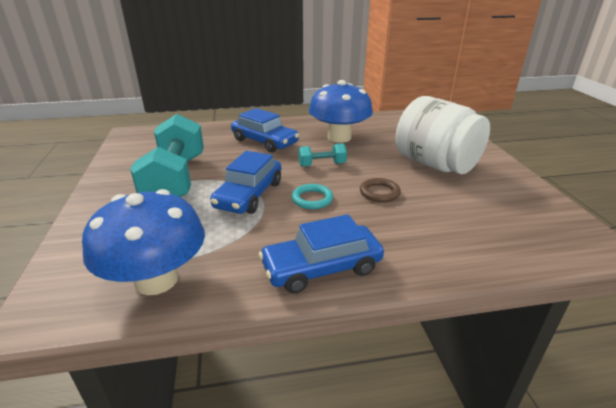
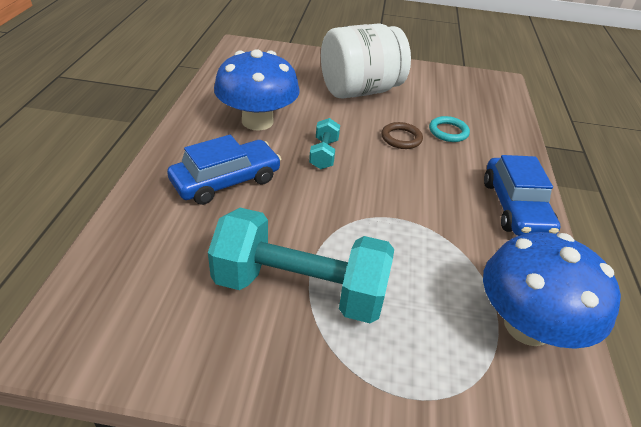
camera: 75 degrees left, 10 degrees up
blue car [210,151,281,214] -> none
turquoise ring [292,184,333,209] -> turquoise ring moved to [429,116,470,142]

